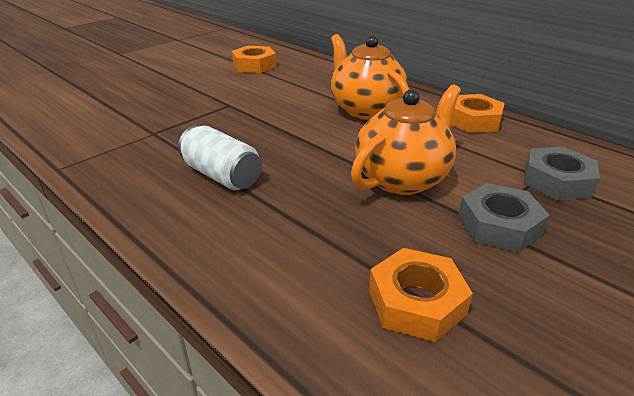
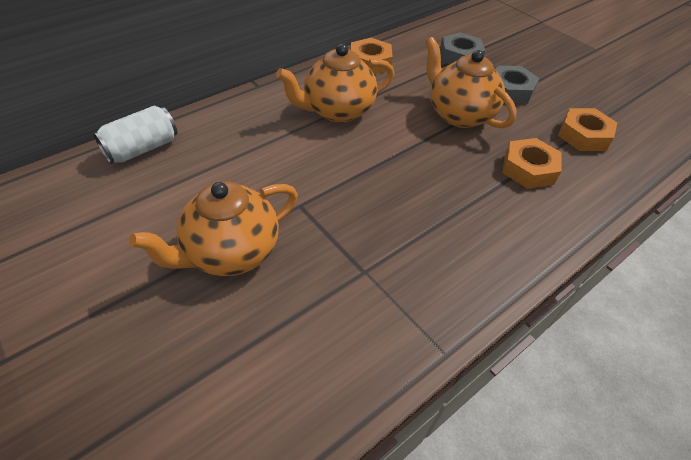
camera: 85 degrees left, 15 degrees up
white can [178,125,262,190] -> white can moved to [93,106,177,164]
orange nut [232,46,276,73] -> orange nut moved to [503,138,562,189]
none -> orange teapot [129,181,298,276]

